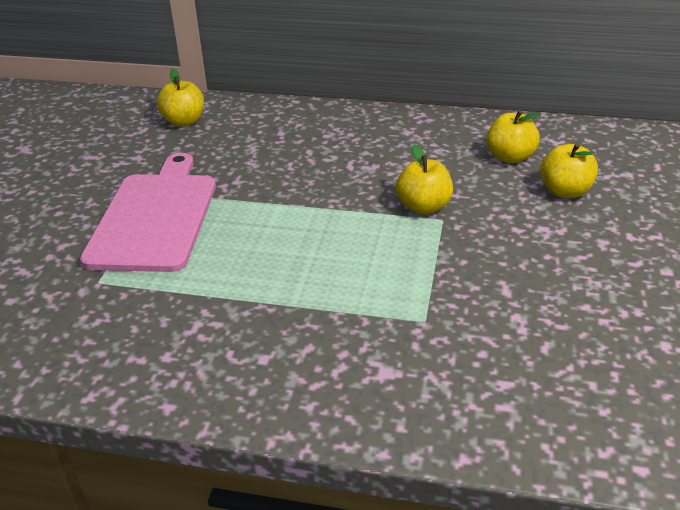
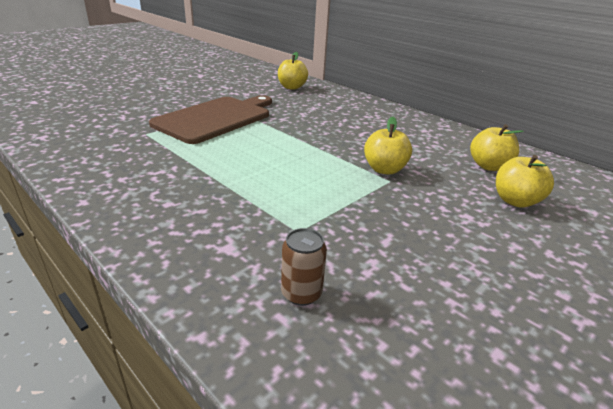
camera: 30 degrees right, 5 degrees down
pink cutting board [80,153,216,272] -> brown cutting board [149,95,272,144]
none -> brown can [281,228,327,306]

